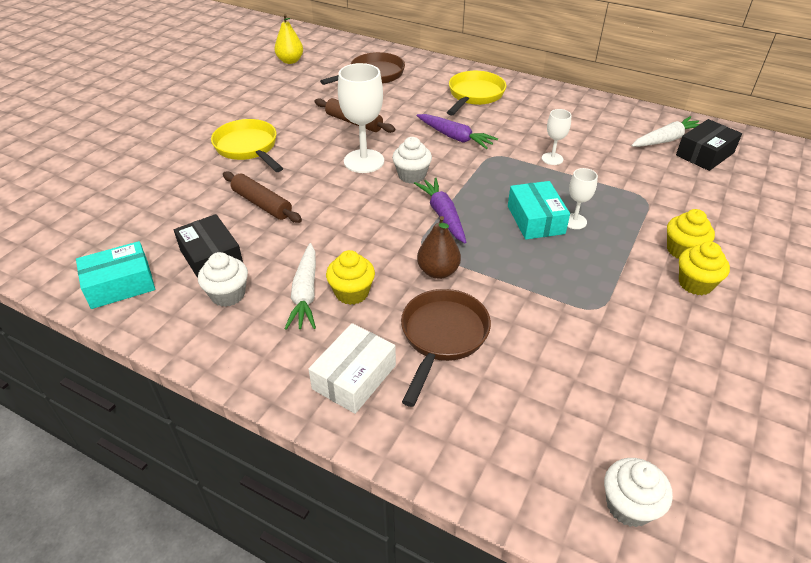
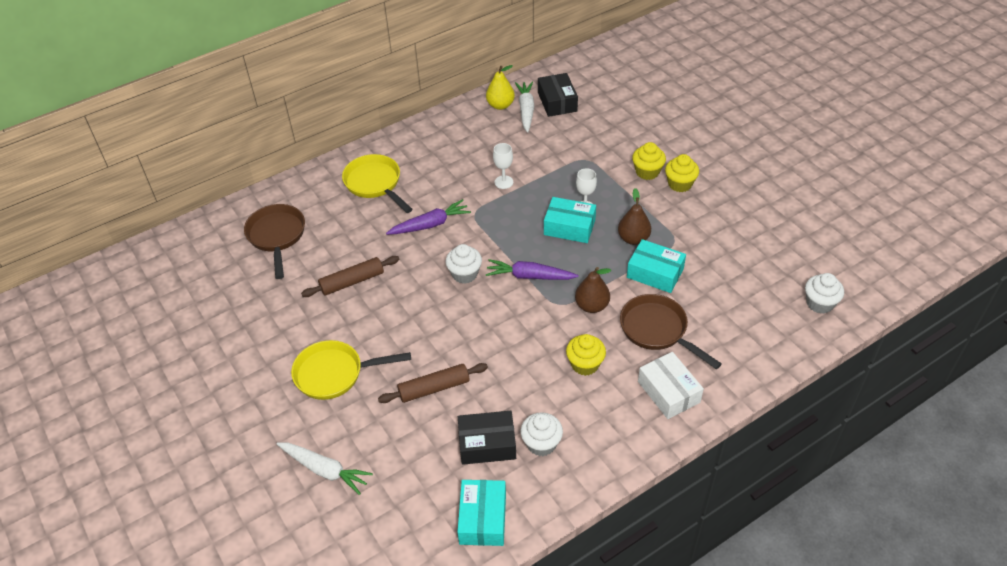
camera: 60 degrees left, 5 degrees up
yellow pear [274,14,303,64] -> yellow pear moved to [486,65,515,110]
white carrot [284,243,316,330] -> white carrot moved to [277,442,373,495]
white goblet [338,63,384,173] -> none
none -> brown pear [618,188,651,245]
none -> turquoise box [627,239,686,293]

